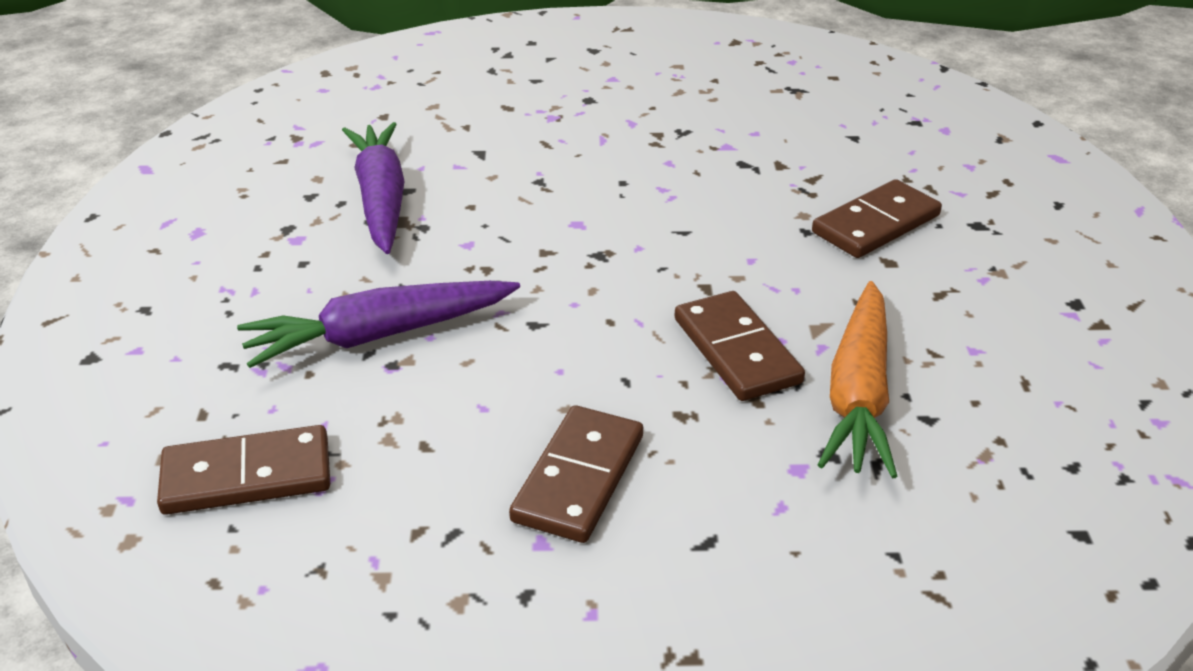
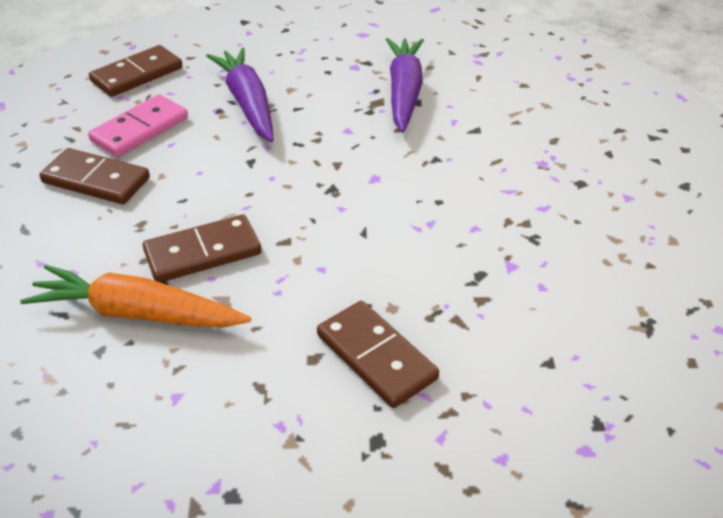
camera: 90 degrees right, 5 degrees up
brown domino [157,425,330,515] -> brown domino turned 60 degrees clockwise [89,45,183,97]
purple carrot [342,122,405,254] -> purple carrot turned 75 degrees counterclockwise [386,38,424,133]
none -> pink domino [88,95,188,157]

